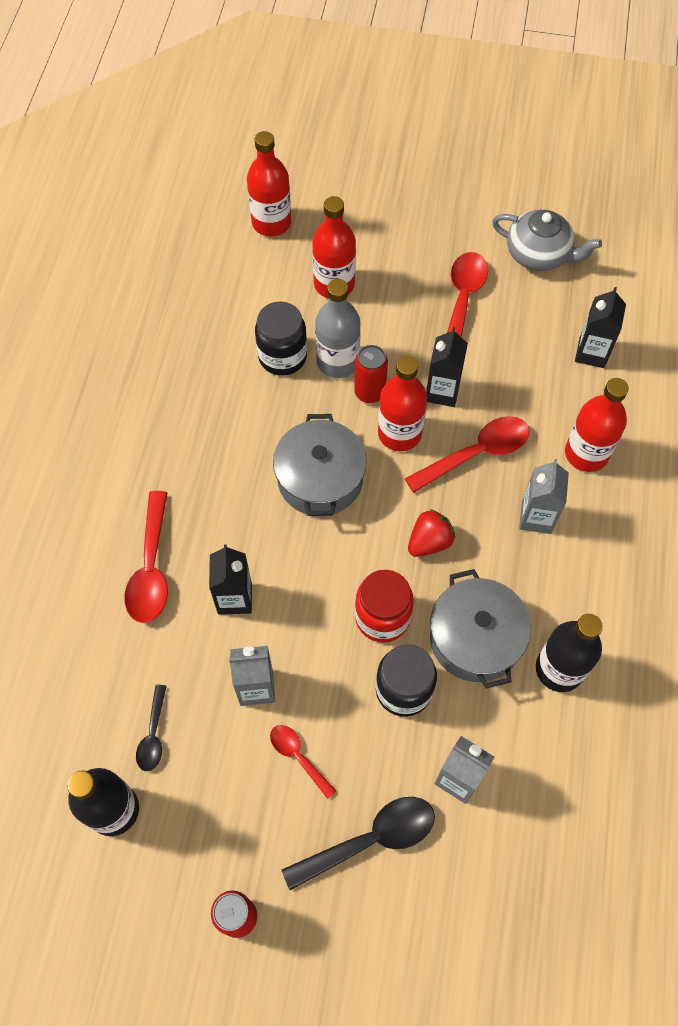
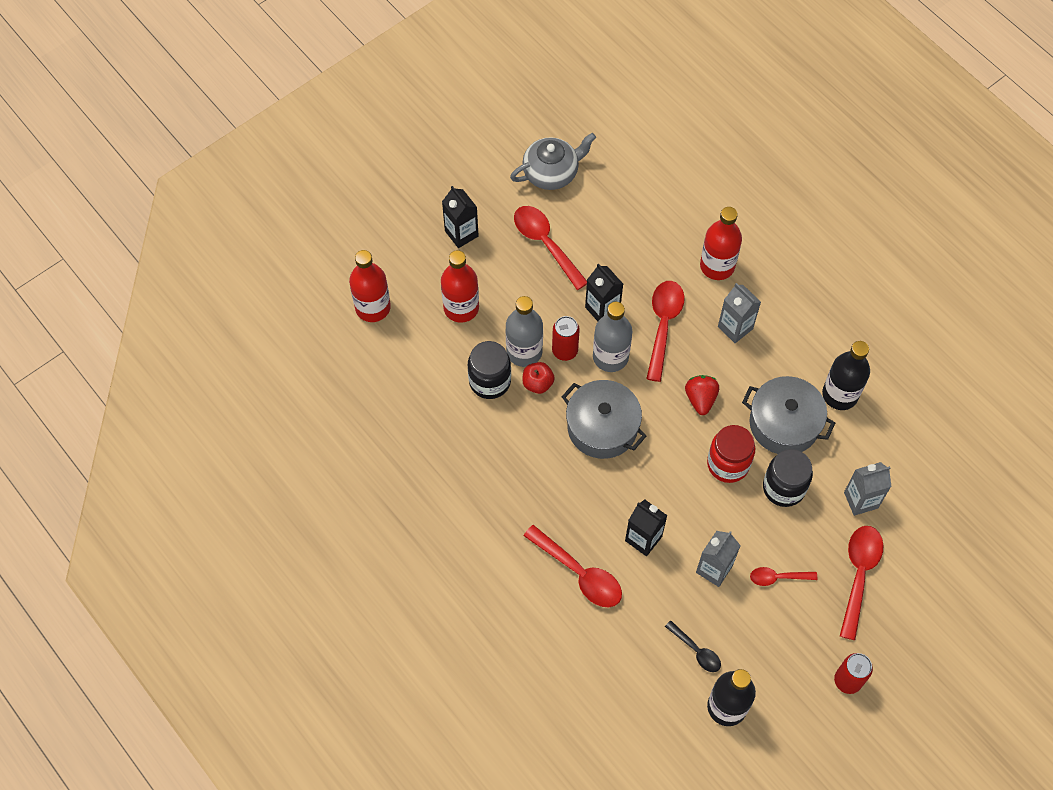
camera: 50 degrees left, 0 degrees up
black spoon [282,797,435,890] -> red spoon [840,526,884,640]
red bottle [378,356,427,451] -> grey bottle [593,302,632,372]
black carton [575,287,626,368] -> black carton moved to [442,186,479,248]
none -> red apple [522,362,555,394]

